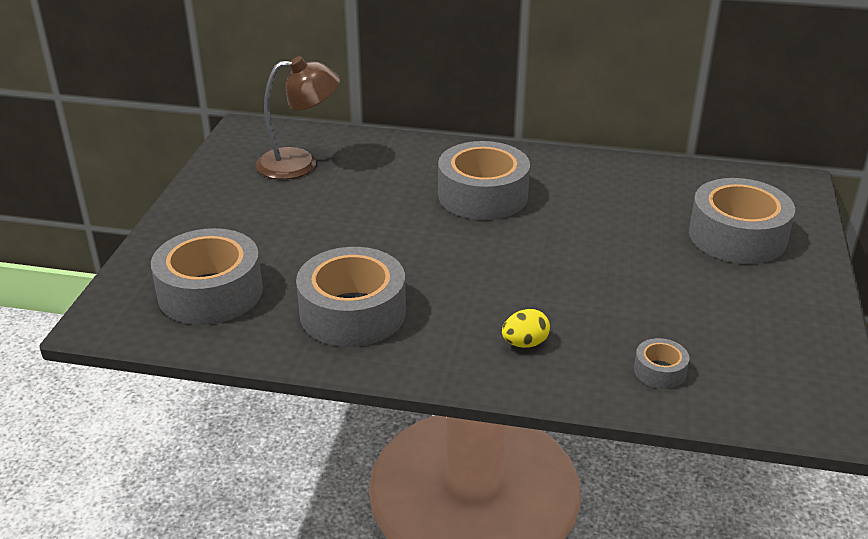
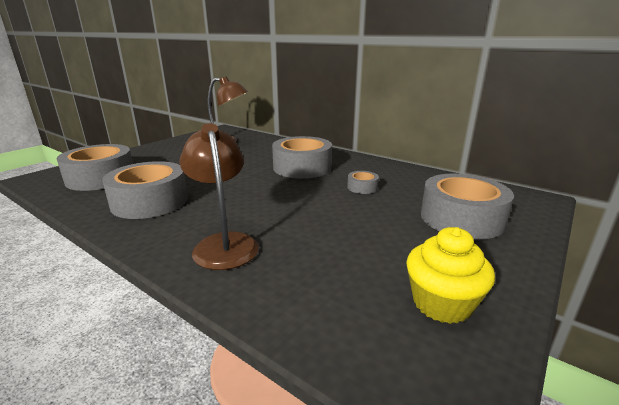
camera: 25 degrees right, 10 degrees down
yellow egg [502,309,550,348] -> brown lamp [180,123,259,270]
grey tape [634,338,689,389] -> grey tape moved to [347,171,379,194]
none -> yellow cupcake [406,227,495,324]

